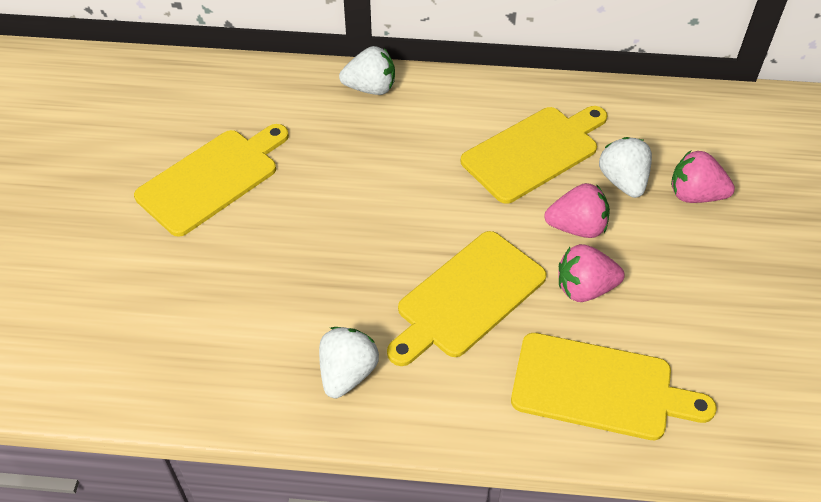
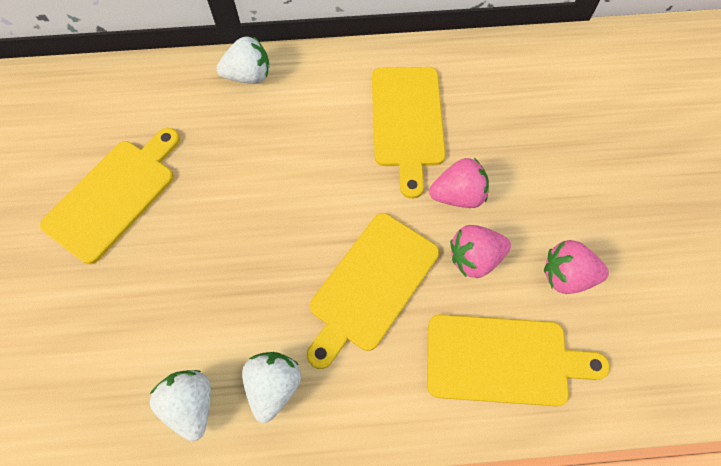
camera: 10 degrees left, 15 degrees up
yellow cutting board [461,106,607,204] -> yellow cutting board turned 135 degrees clockwise [372,67,446,199]
white strawberry [599,137,652,198] -> white strawberry moved to [150,370,211,441]
pink strawberry [671,151,735,203] -> pink strawberry moved to [544,240,609,294]

